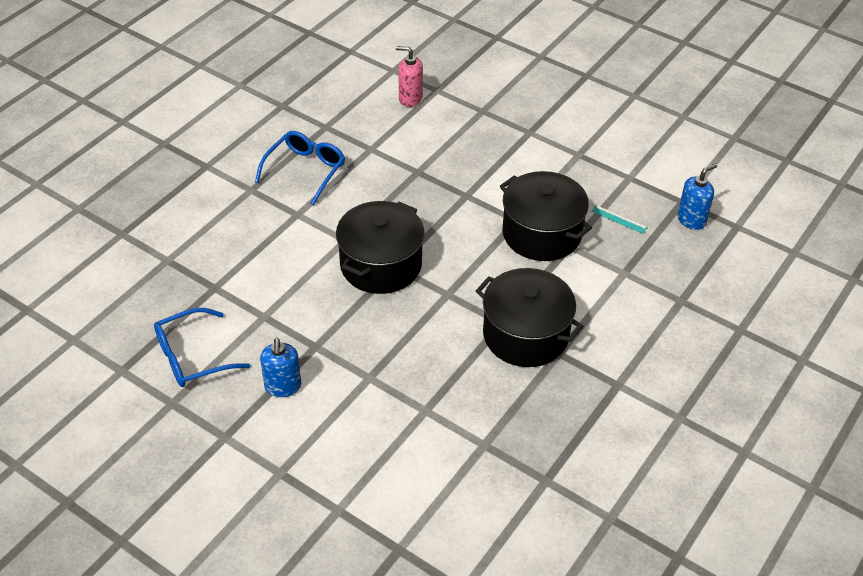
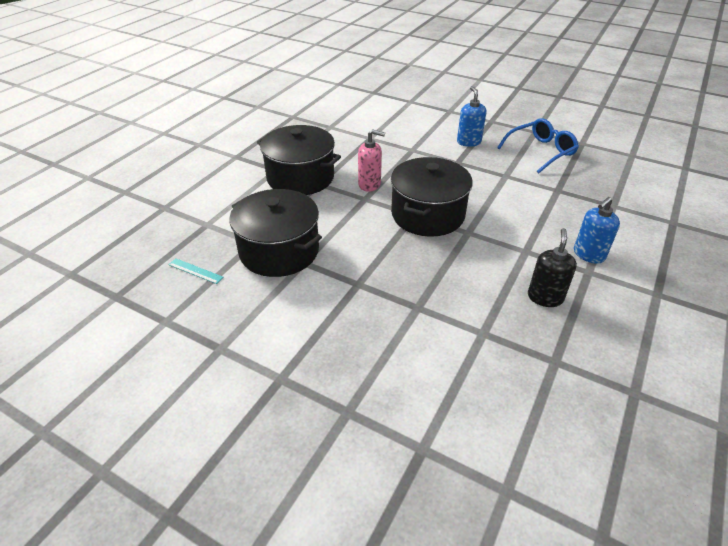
camera: 175 degrees right, 5 degrees down
blue glasses [255,131,345,205] -> black soap dispenser [528,228,577,307]
pink soap dispenser [396,46,423,107] -> pink soap dispenser moved to [358,129,385,192]
blue soap dispenser [677,164,717,230] -> blue soap dispenser moved to [574,197,620,264]

